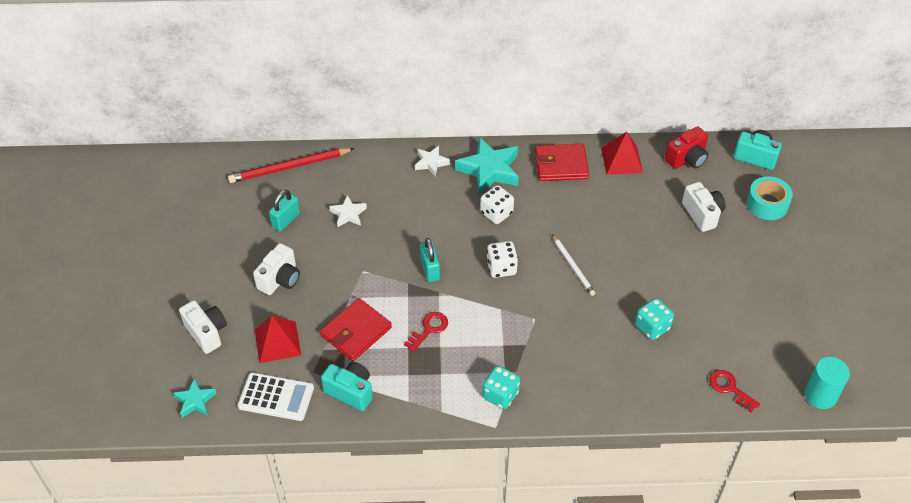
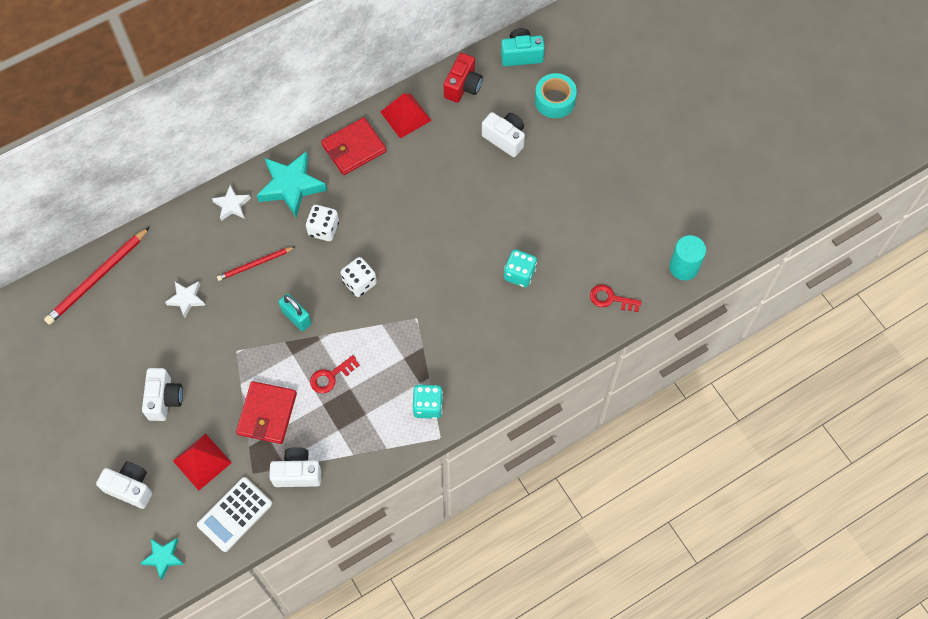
camera: 30 degrees left, 15 degrees up
white calculator [238,372,314,421] -> white calculator turned 150 degrees clockwise [197,477,272,552]
turquoise padlock [269,190,300,232] -> none
turquoise camera [321,362,373,411] -> white camera [269,447,321,487]
red key [404,312,448,352] -> red key turned 135 degrees counterclockwise [310,355,360,393]
white pencil [552,235,595,296] -> none
none -> red pencil [217,247,295,281]

